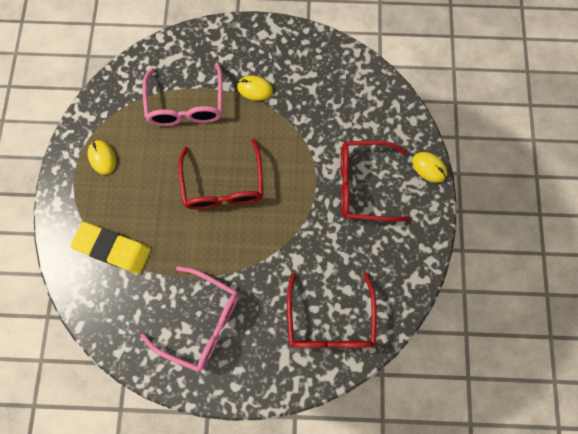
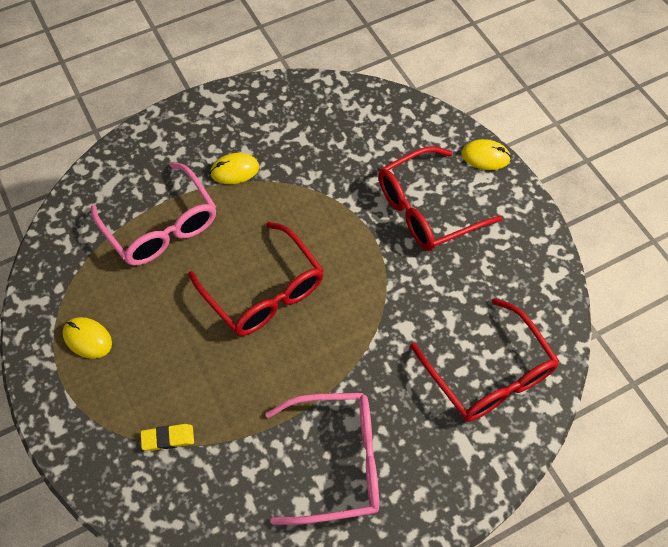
camera: 30 degrees left, 15 degrees down
yellow eraser [70,222,151,274] -> yellow eraser [141,424,194,451], size x0.48

